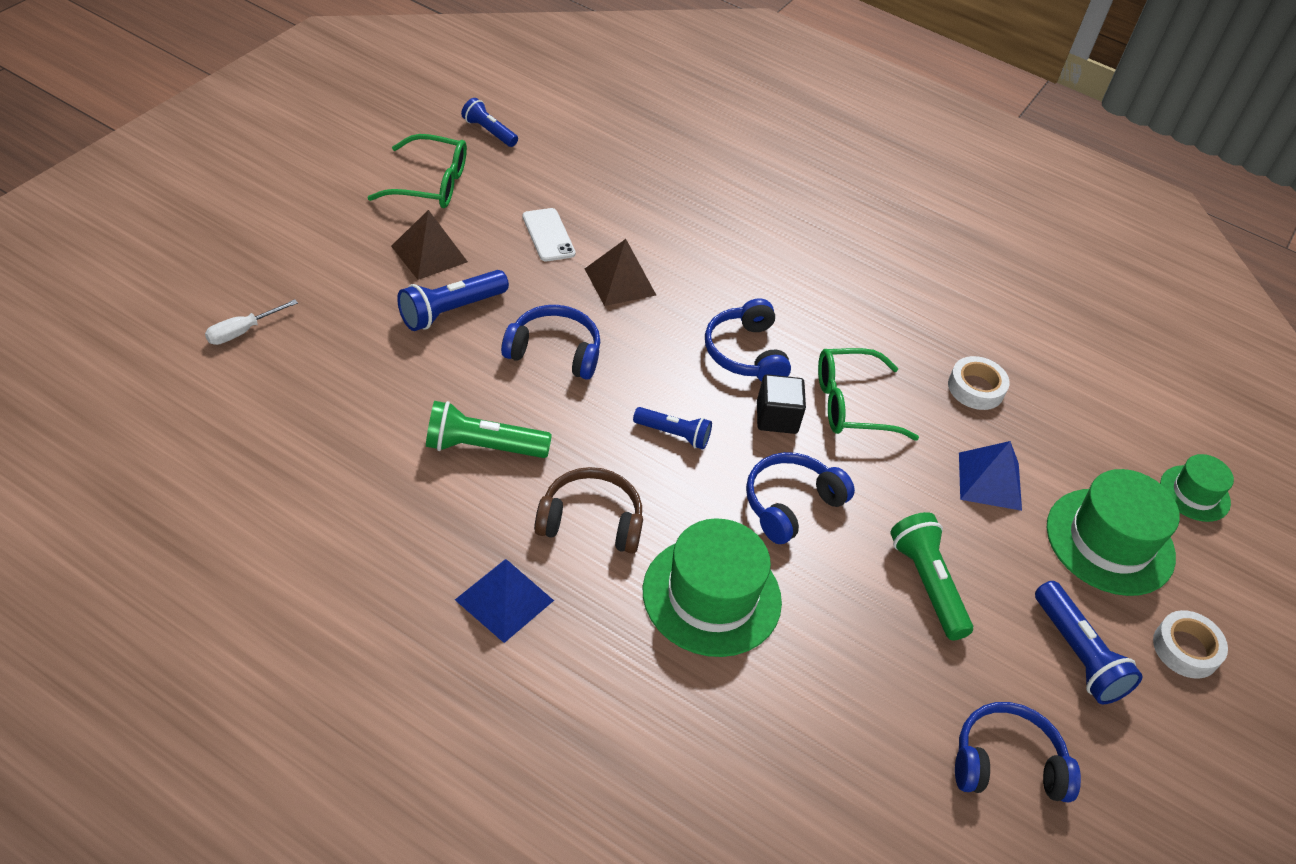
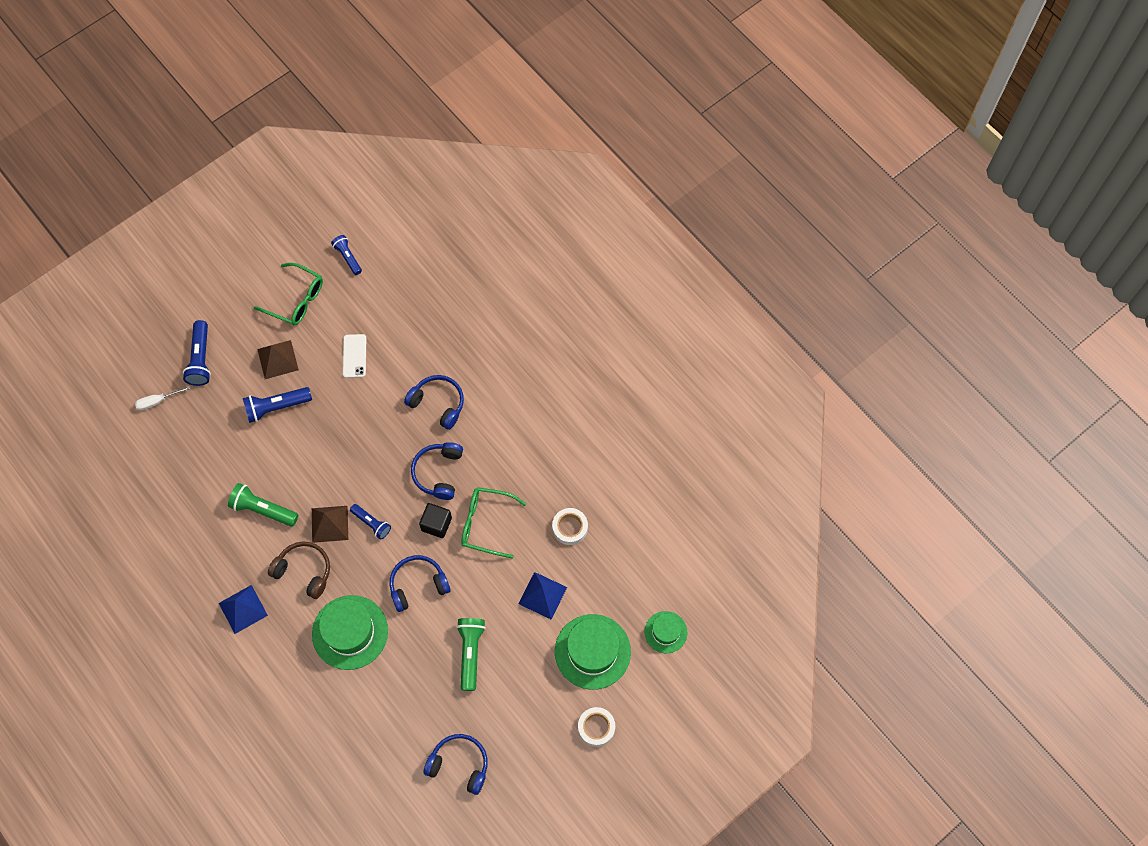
camera: 25 degrees right, 20 degrees up
blue headphones [501,305,600,380] -> blue headphones moved to [404,375,464,430]
brown pyramid [585,239,656,306] -> brown pyramid moved to [312,506,348,543]
blue flashlight [1035,581,1143,704] -> blue flashlight moved to [183,320,211,386]

